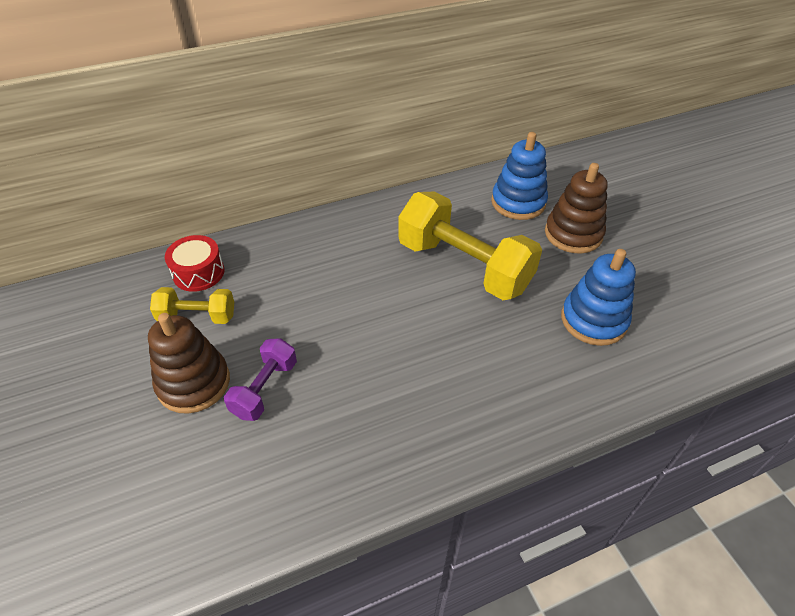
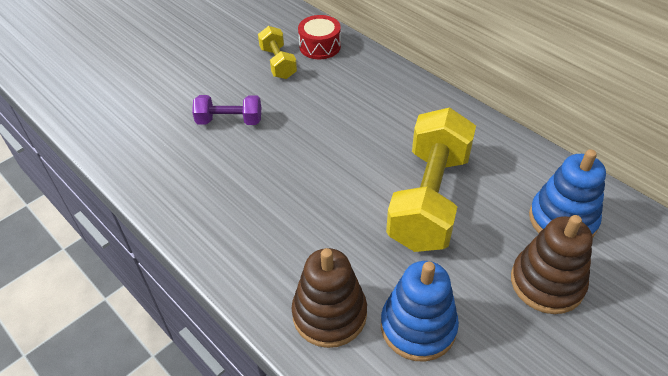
camera: 70 degrees right, 0 degrees up
brown stacking toy [148,313,230,414] -> brown stacking toy moved to [292,248,367,348]

